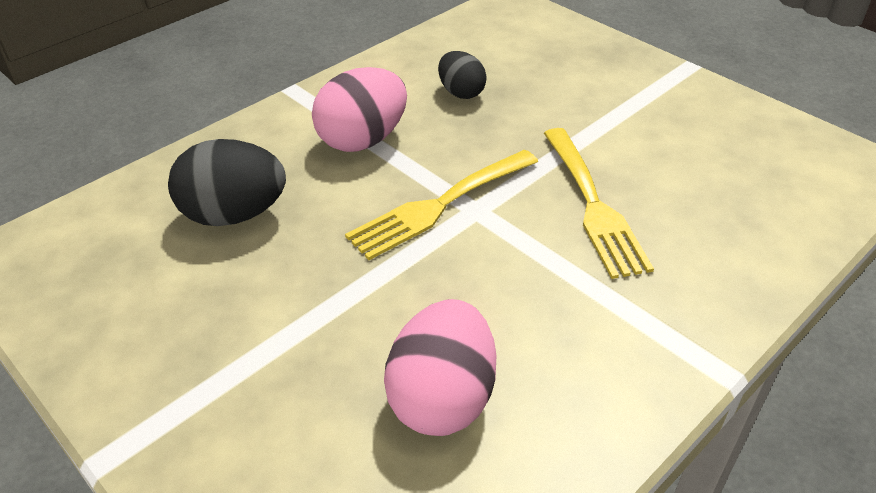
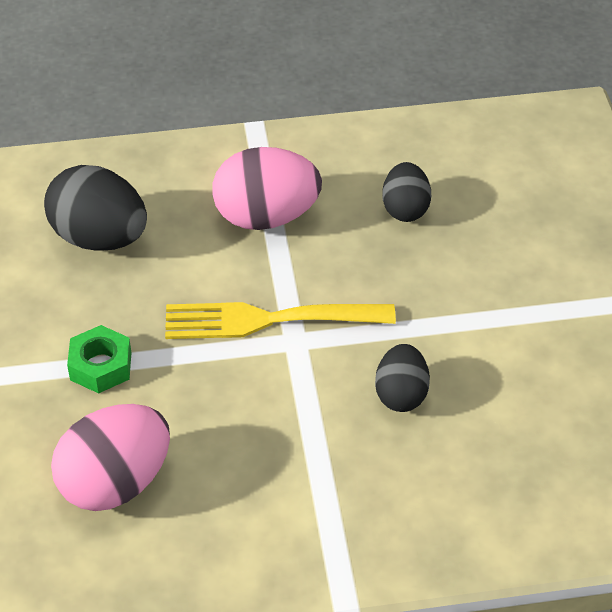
camera: 35 degrees right, 5 degrees up
yellow fork [544,128,654,279] -> black egg [375,344,430,412]
none -> green nut [67,325,131,393]

